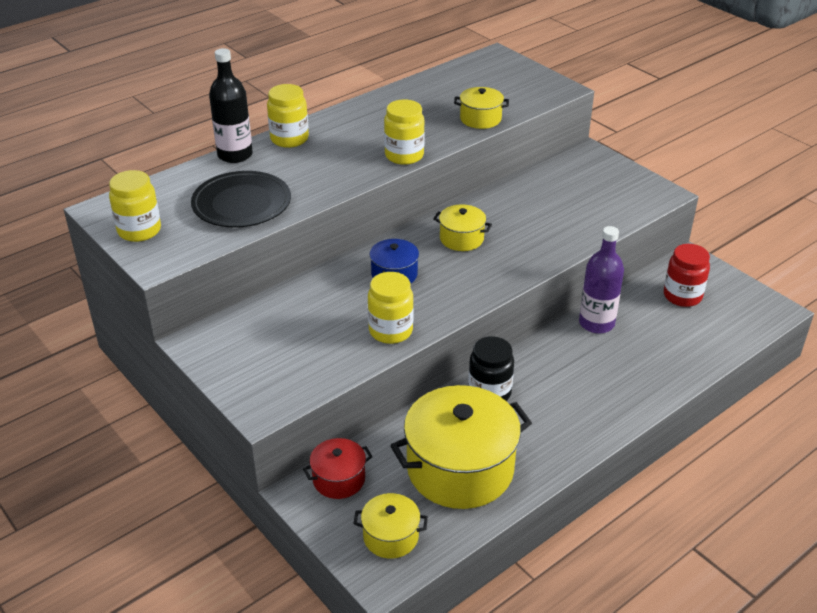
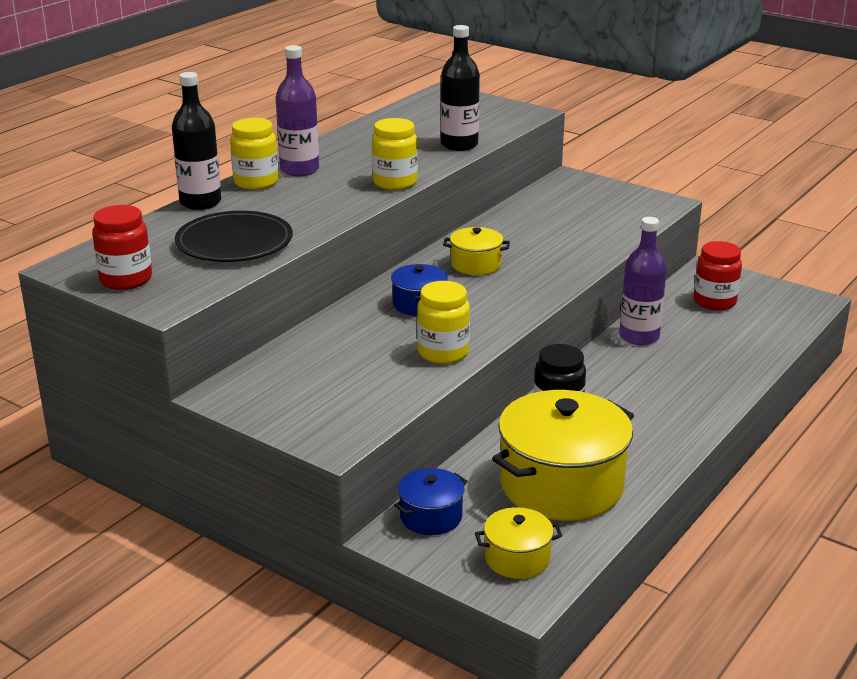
camera: 15 degrees left, 10 degrees down
yellow jar [109,170,161,242] -> red jar [92,205,152,290]
red pot [303,438,373,499] -> blue pot [394,468,467,535]
yellow pot [454,87,509,129] -> black bottle [441,25,480,151]
none -> purple bottle [276,45,319,176]

